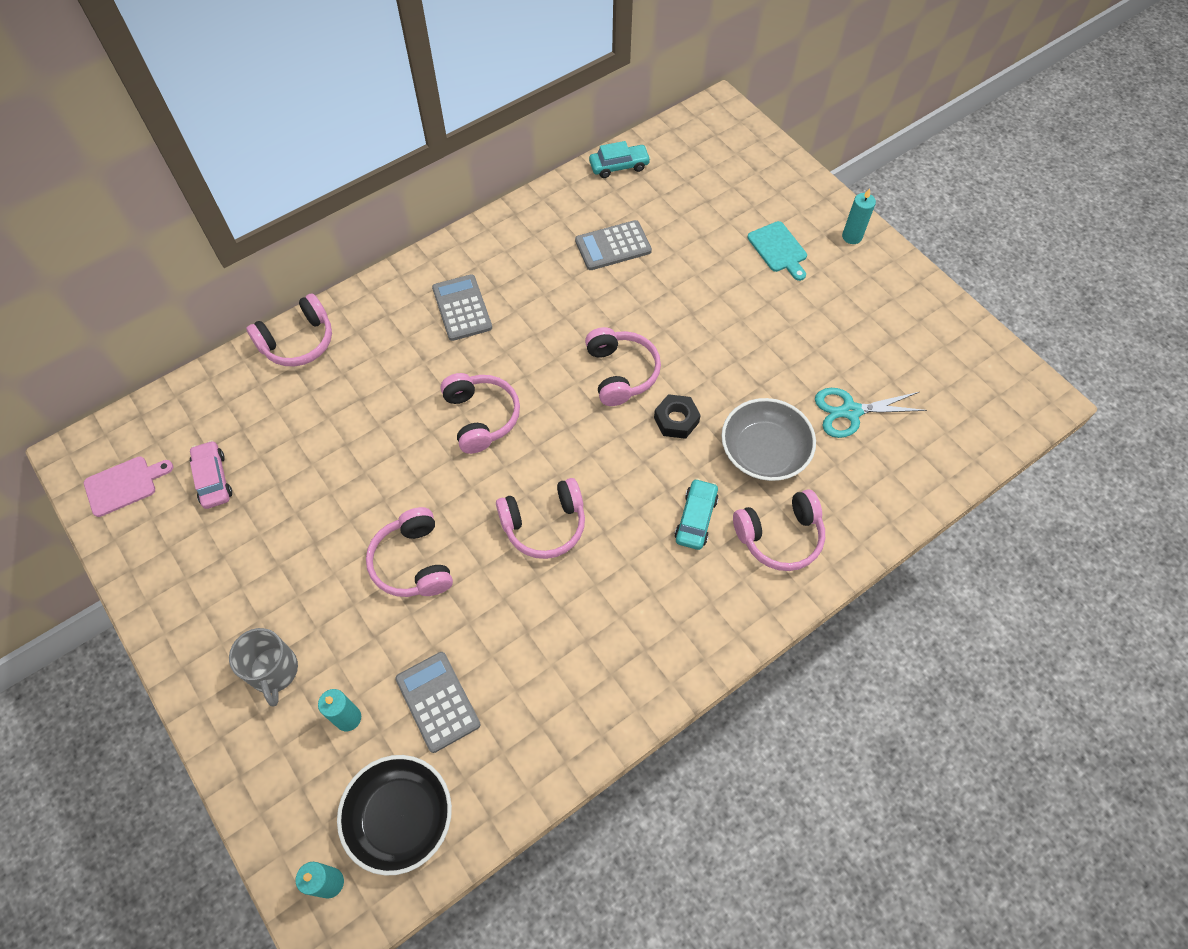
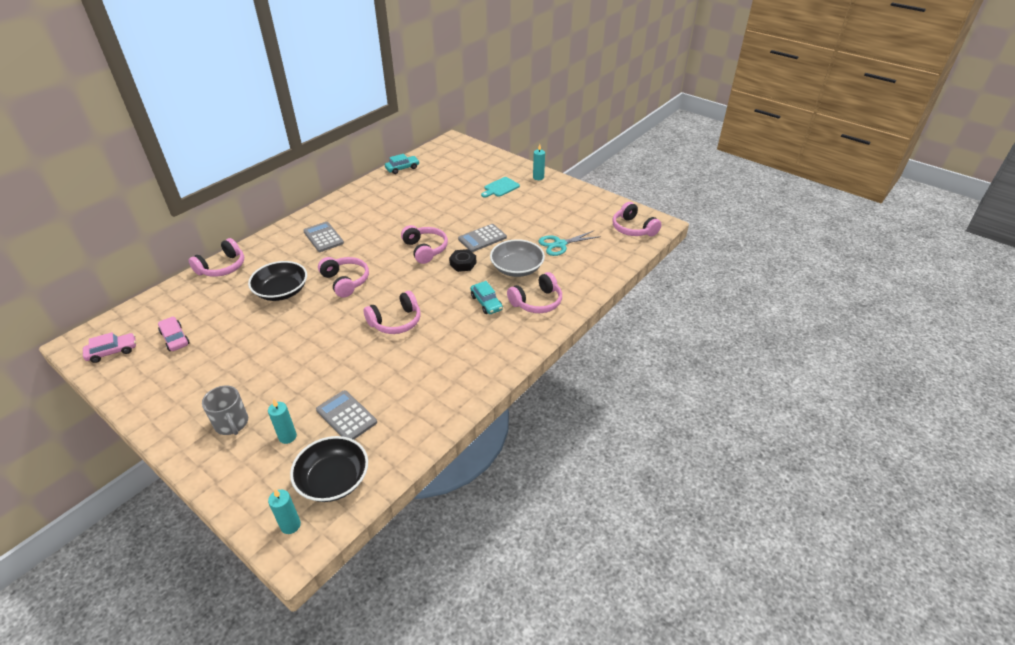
camera: 15 degrees left, 20 degrees down
pink cutting board [84,457,173,517] -> pink car [83,332,136,363]
pink headphones [366,507,453,597] -> pink headphones moved to [612,202,661,236]
grey calculator [575,220,652,270] -> grey calculator moved to [458,224,507,252]
turquoise car [675,478,719,550] -> turquoise car turned 150 degrees clockwise [470,281,503,314]
turquoise cutting board [748,221,807,281] -> turquoise cutting board turned 90 degrees clockwise [481,177,520,197]
none -> black bowl [248,261,307,301]

